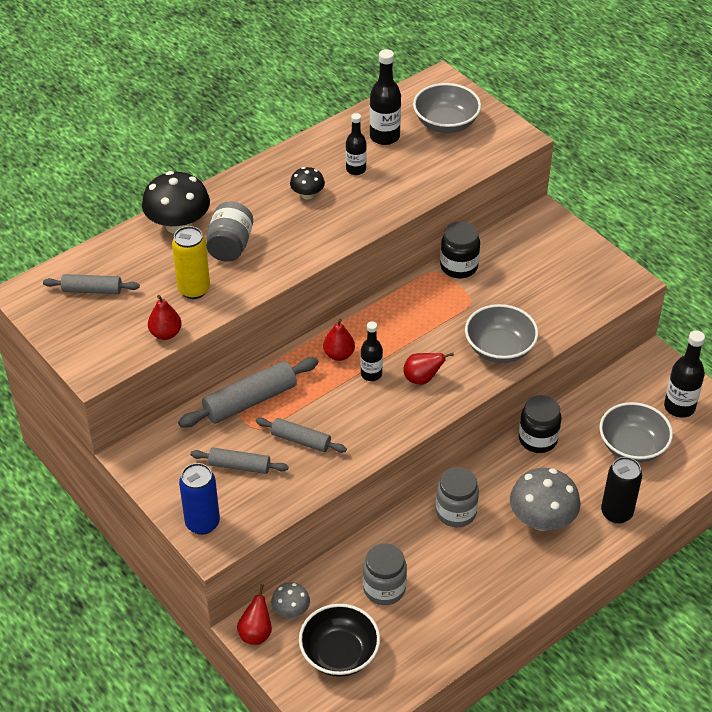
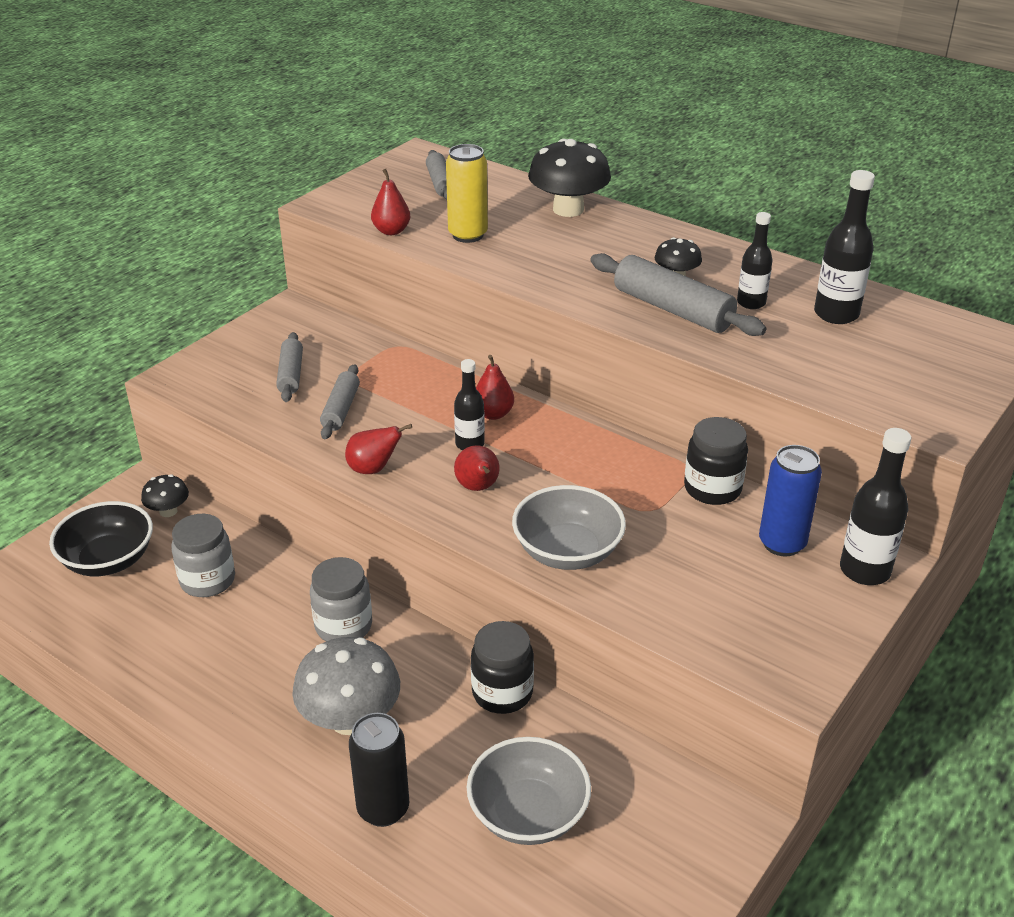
camera: 75 degrees right, 10 degrees down
grey rolling pin [178,357,319,428] -> grey rolling pin moved to [590,253,766,336]
blue can [179,463,220,535] -> blue can moved to [759,445,822,557]
grey jar [206,202,253,262] -> none
red pear [237,584,272,645] -> red pear moved to [345,424,412,474]
grey mushroom [271,582,310,618] -> black mushroom [141,474,189,517]
grey bowl [413,83,481,133] -> none
black bottle [664,330,705,418] -> black bottle moved to [840,428,911,585]

